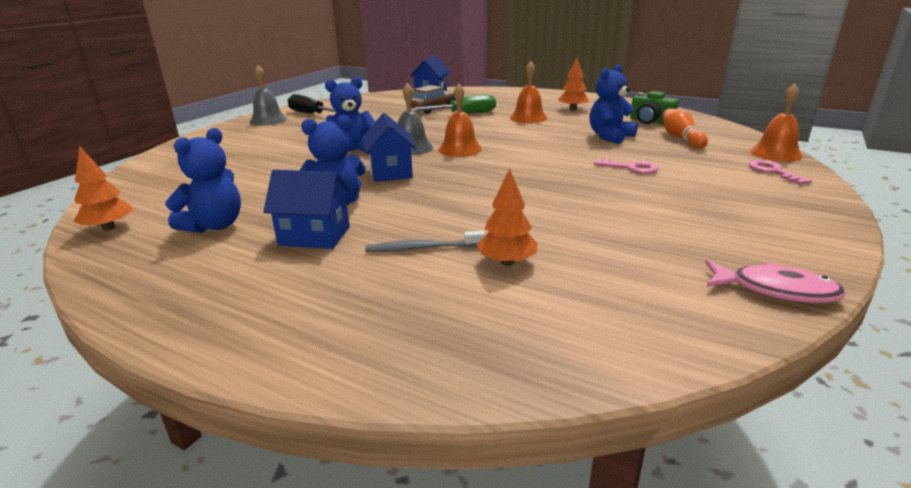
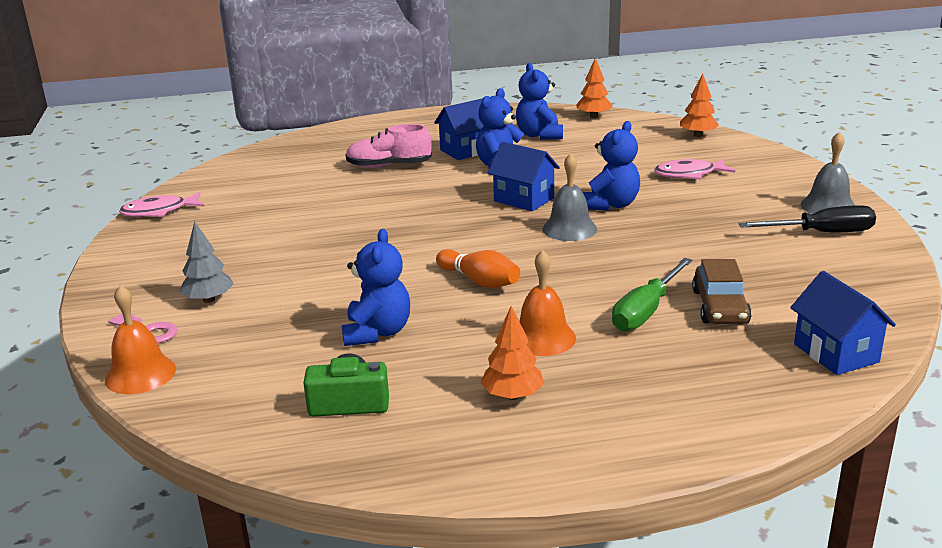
camera: 140 degrees right, 0 degrees up
grey toothbrush [365,231,485,252] -> pink shoe [346,124,432,168]
orange bell [438,84,482,157] -> none
orange tree [477,168,538,266] -> orange tree moved to [680,73,719,137]
pink key [594,158,659,174] -> none
orange bowling pin [662,109,708,149] -> orange bowling pin moved to [436,249,520,288]
none -> grey tree [180,221,234,303]
none -> pink fish [654,159,735,179]

